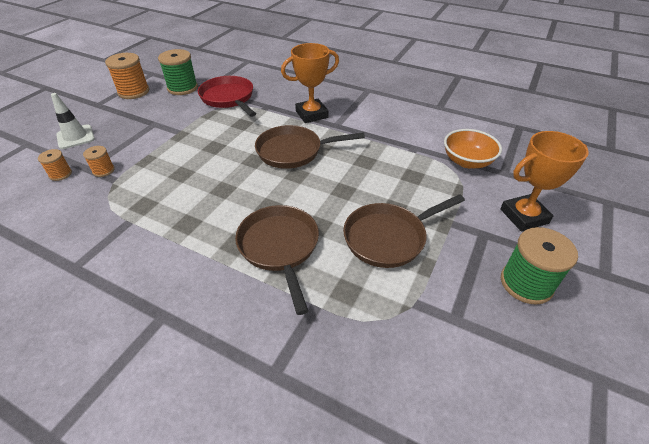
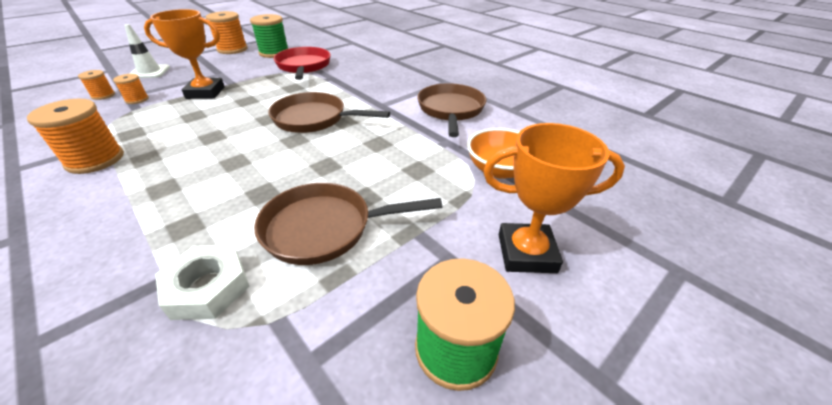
camera: 20 degrees right, 5 degrees down
brown pan [235,205,319,315] -> brown pan moved to [417,83,486,137]
orange trophy [281,43,339,123] -> orange trophy moved to [144,9,225,99]
none -> orange spool [27,99,124,174]
none -> white nut [155,245,250,320]

